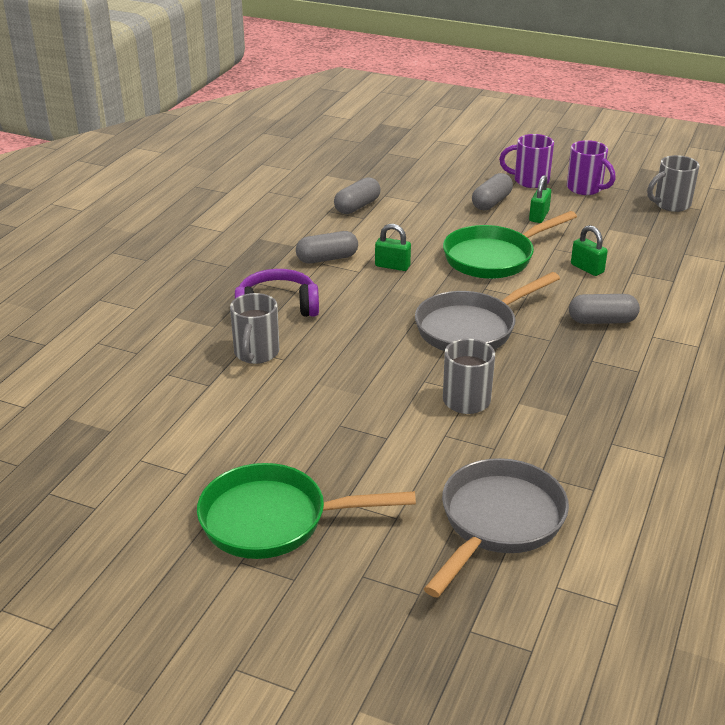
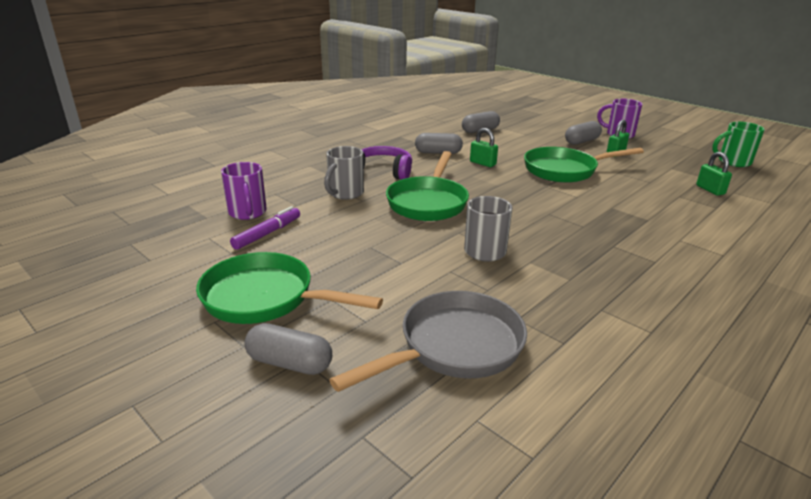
camera: 20 degrees right, 5 degrees down
grey pan [415,272,560,351] -> none
purple mug [567,140,616,195] -> purple mug moved to [221,162,267,220]
grey capsule [569,294,640,324] -> grey capsule moved to [244,323,332,375]
green padlock [571,225,608,276] -> green padlock moved to [696,152,732,196]
grey mug [647,155,700,212] -> green mug [712,122,765,167]
none -> purple marker [230,206,300,250]
none -> green pan [386,151,469,221]

